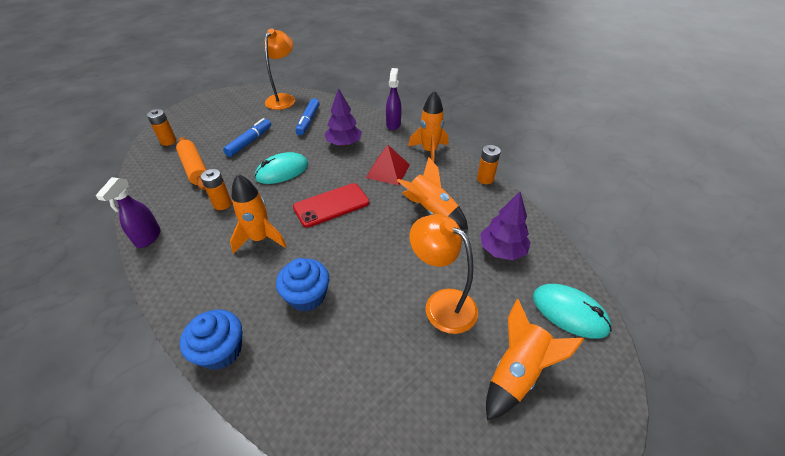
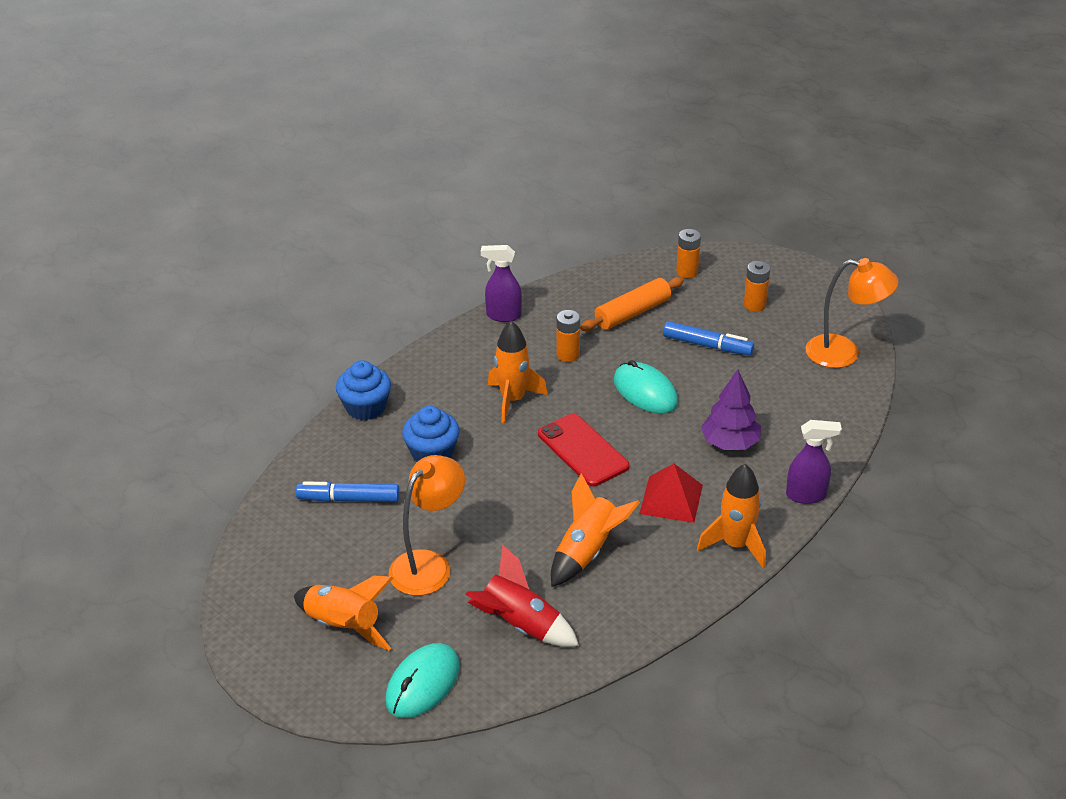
camera: 85 degrees right, 5 degrees down
blue marker [295,98,320,135] -> blue marker moved to [296,481,400,502]
orange battery [477,145,501,184] -> orange battery moved to [744,261,770,312]
purple tree [480,191,531,260] -> red rocket [465,545,579,647]

